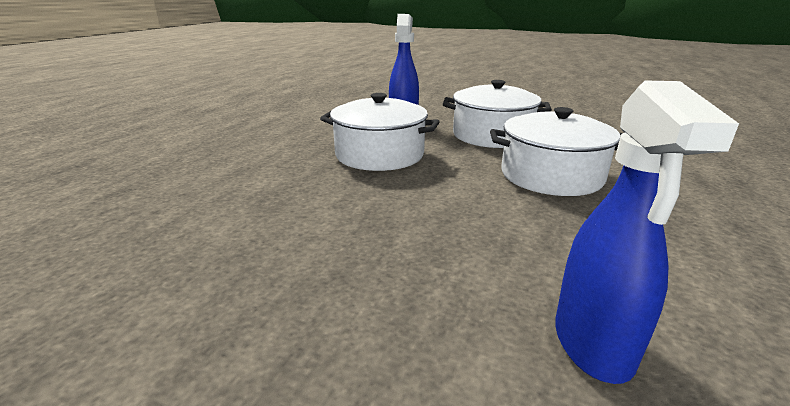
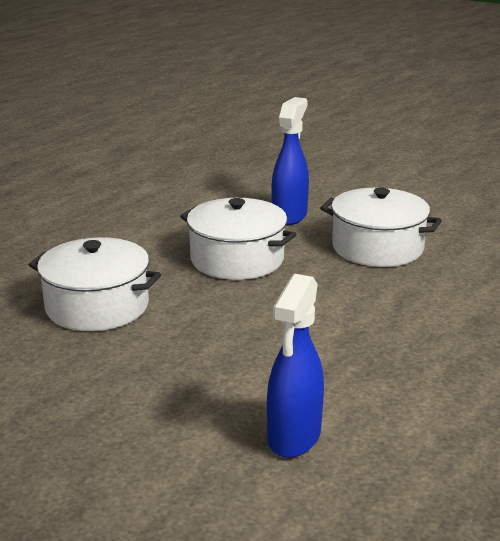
camera: 15 degrees right, 0 degrees up
white pot [490,107,622,196] -> white pot moved to [29,237,161,331]

